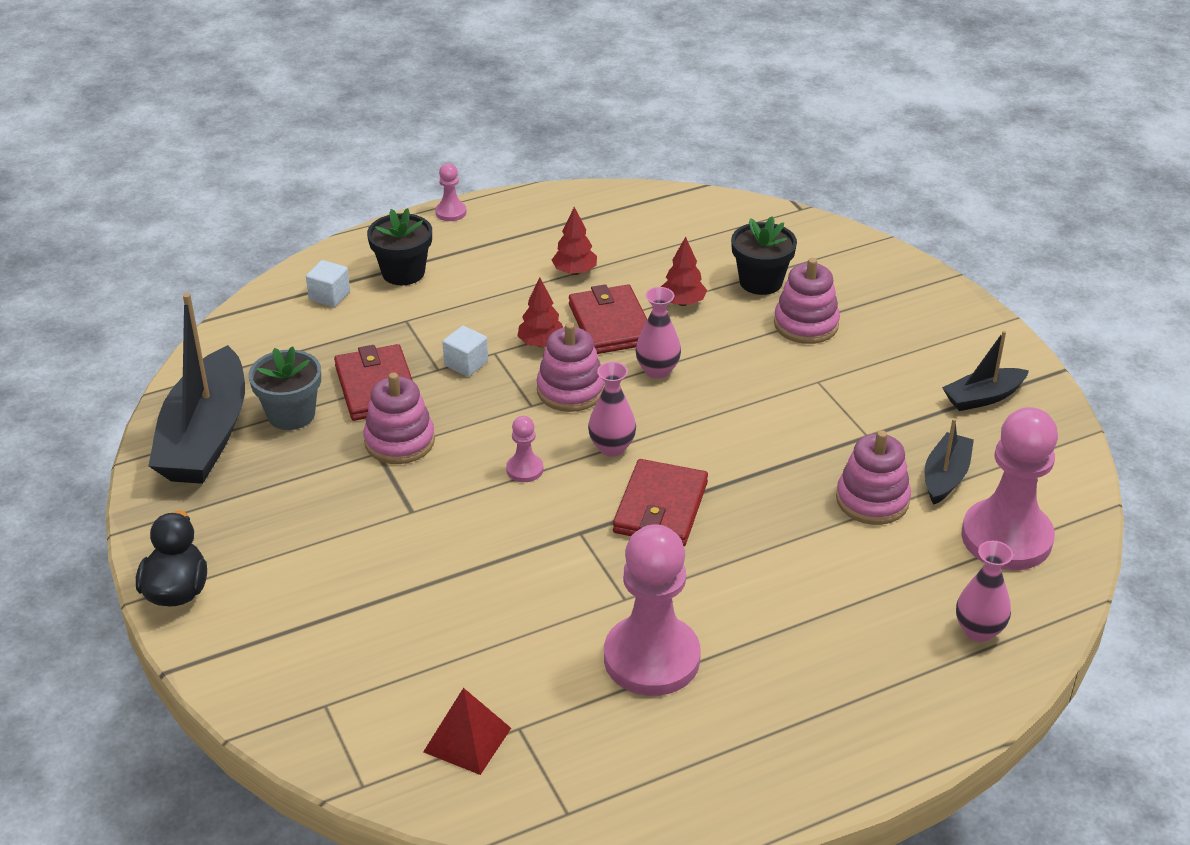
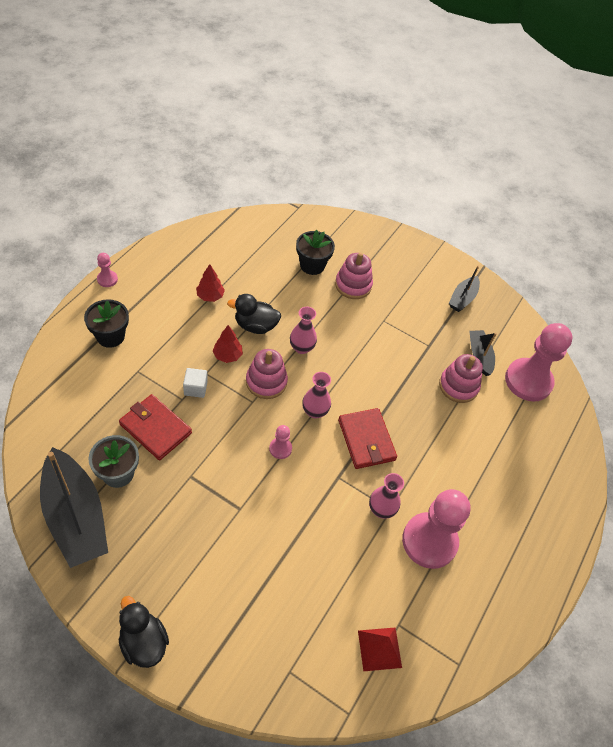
camera: 40 degrees left, 15 degrees up
white cube [306,260,350,307] -> none
pink stacking toy [363,373,435,464] -> none
red wallet [569,284,648,354] -> black duck [227,294,281,334]
red tree [661,237,707,306] -> none
pink vase [956,541,1013,642] -> pink vase moved to [369,473,404,519]

